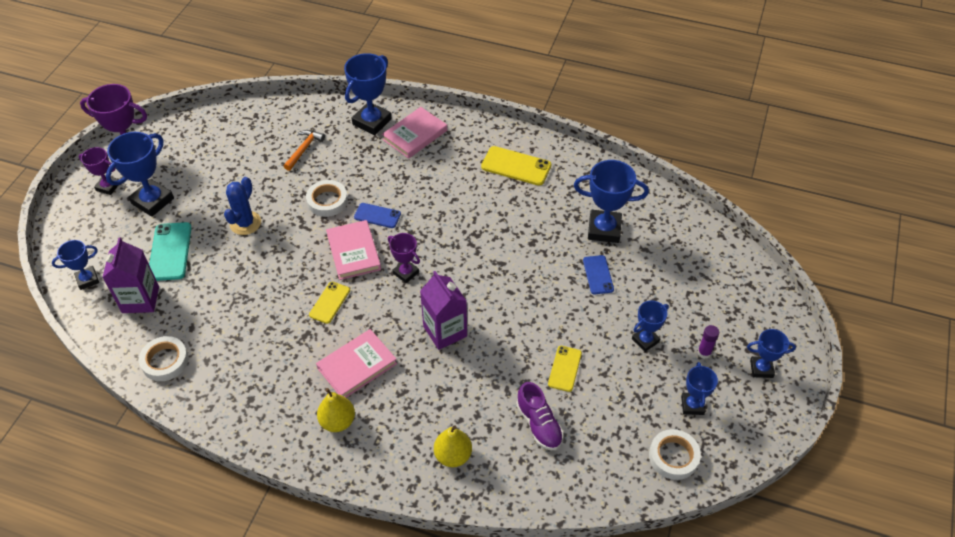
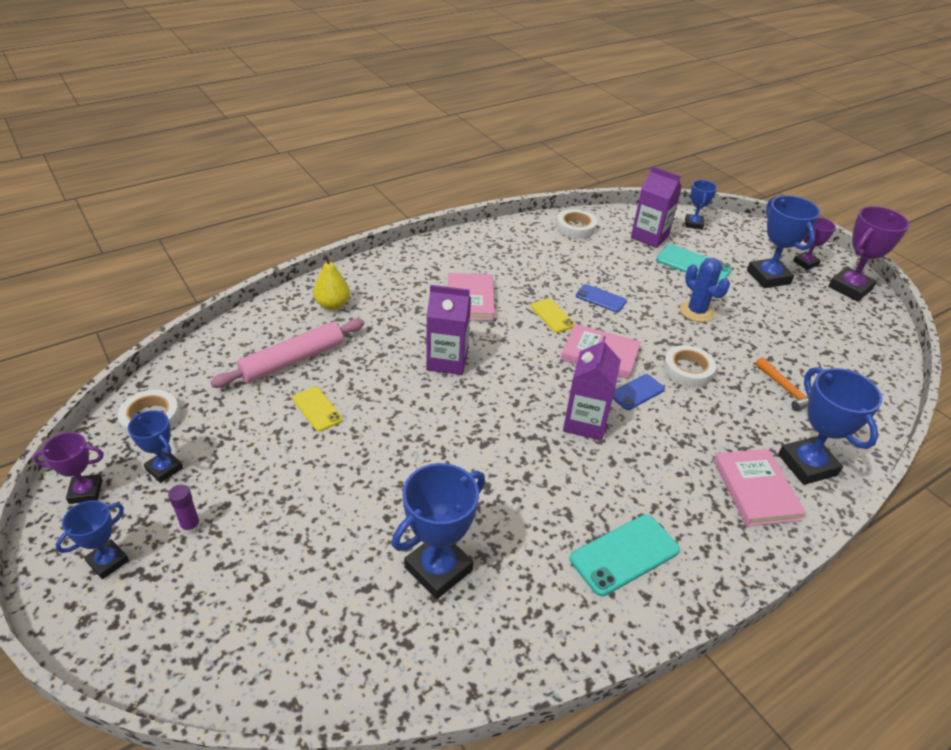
camera: 125 degrees right, 10 degrees down
yellow pear [317,388,355,432] -> none
purple trophy [388,233,420,283] -> purple trophy moved to [33,432,104,504]
yellow phone [481,146,551,186] -> turquoise phone [570,514,680,596]
purple shoe [516,382,564,450] -> pink rolling pin [211,319,364,388]
blue phone [583,255,614,294] -> blue phone moved to [576,284,627,312]
blue trophy [632,300,669,352] -> none
none -> purple carton [563,336,621,441]

